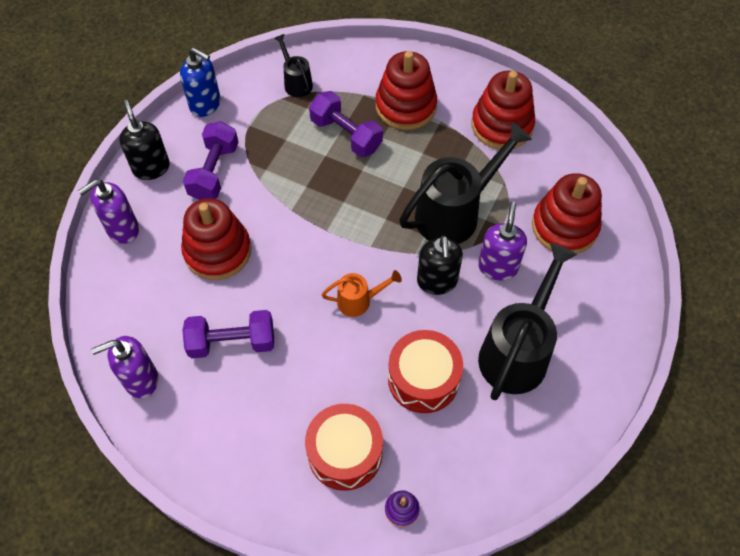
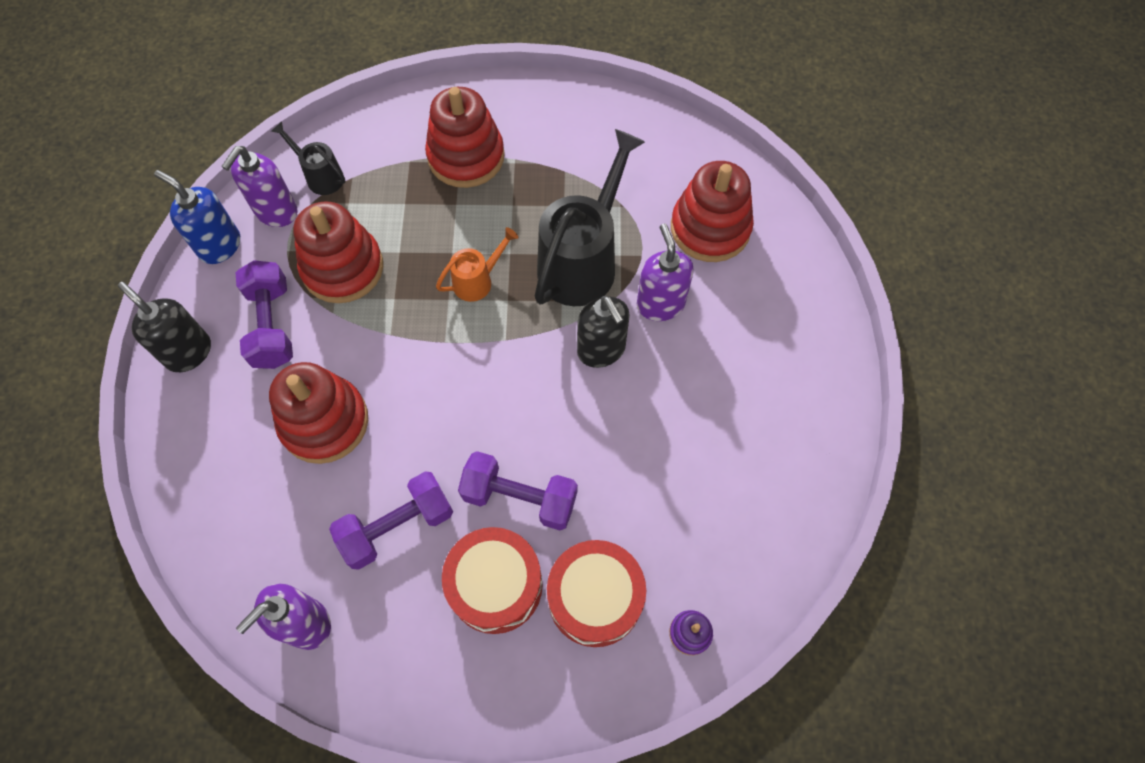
camera: 25 degrees left, 5 degrees up
purple soap dispenser [78,179,139,244] -> purple soap dispenser moved to [221,146,297,227]
blue soap dispenser [180,47,221,117] -> blue soap dispenser turned 150 degrees counterclockwise [154,170,240,264]
purple dumbbell [309,91,383,157] -> purple dumbbell moved to [458,451,578,530]
orange watering can [321,270,402,317] -> orange watering can moved to [436,227,518,302]
red drum [388,330,463,413] -> red drum moved to [442,527,543,634]
red stacking toy [471,71,535,150] -> red stacking toy moved to [293,201,383,303]
black watering can [478,243,577,400] -> none

